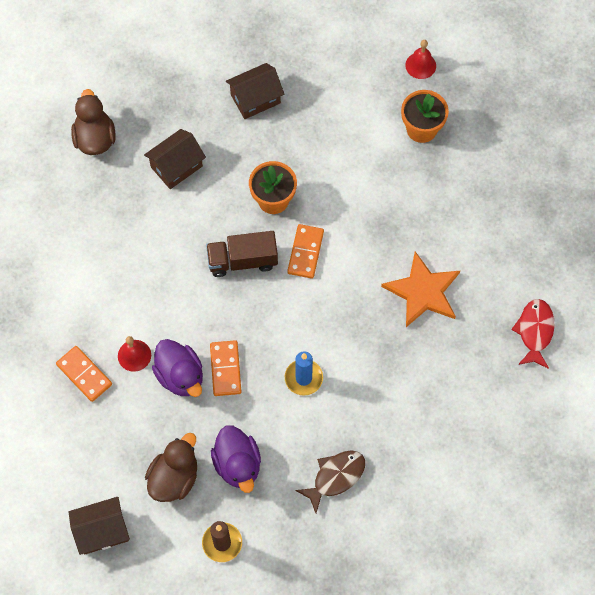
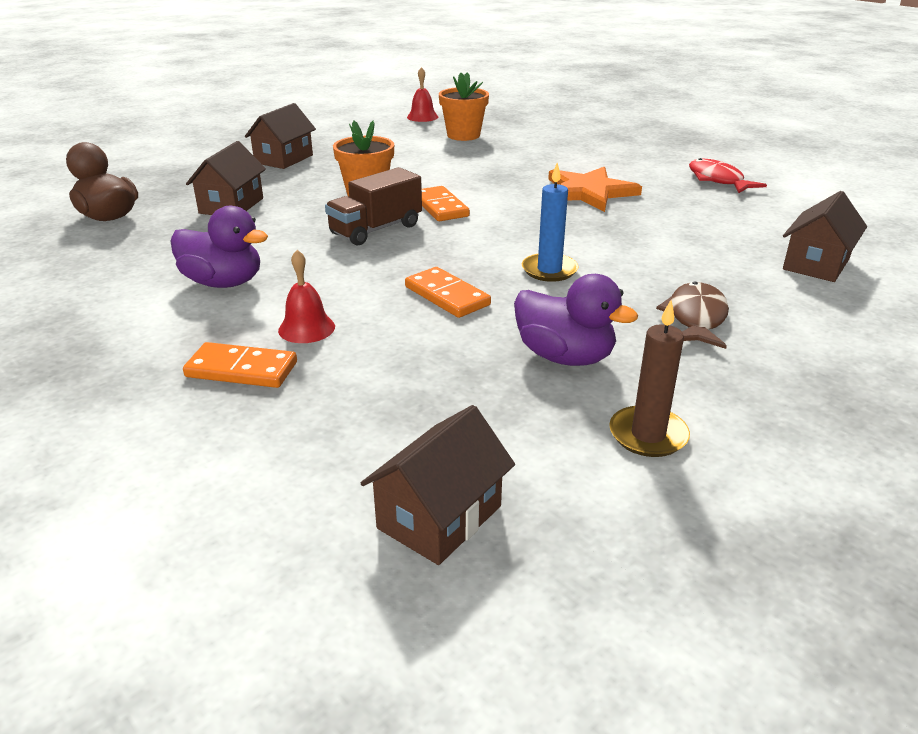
camera: 35 degrees left, 35 degrees down
brown duck [145,433,197,502] -> none
purple duck [152,339,203,397] -> purple duck moved to [170,206,268,288]
none -> brown house [783,191,867,282]

